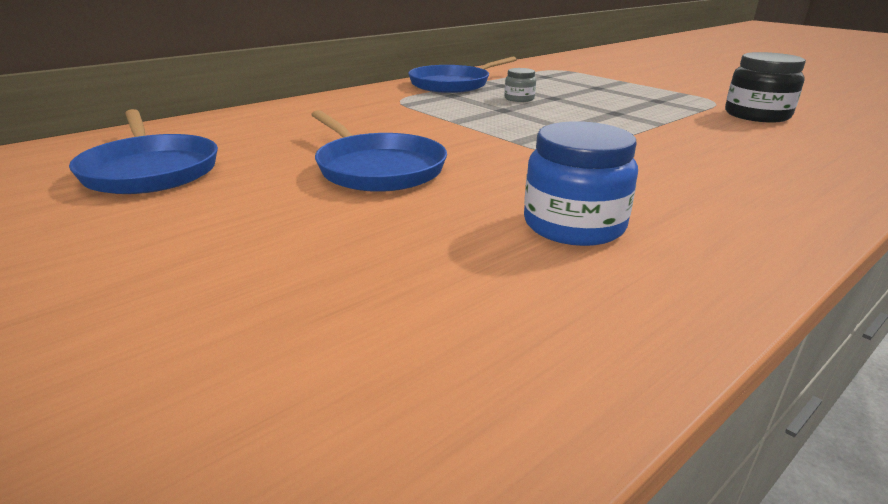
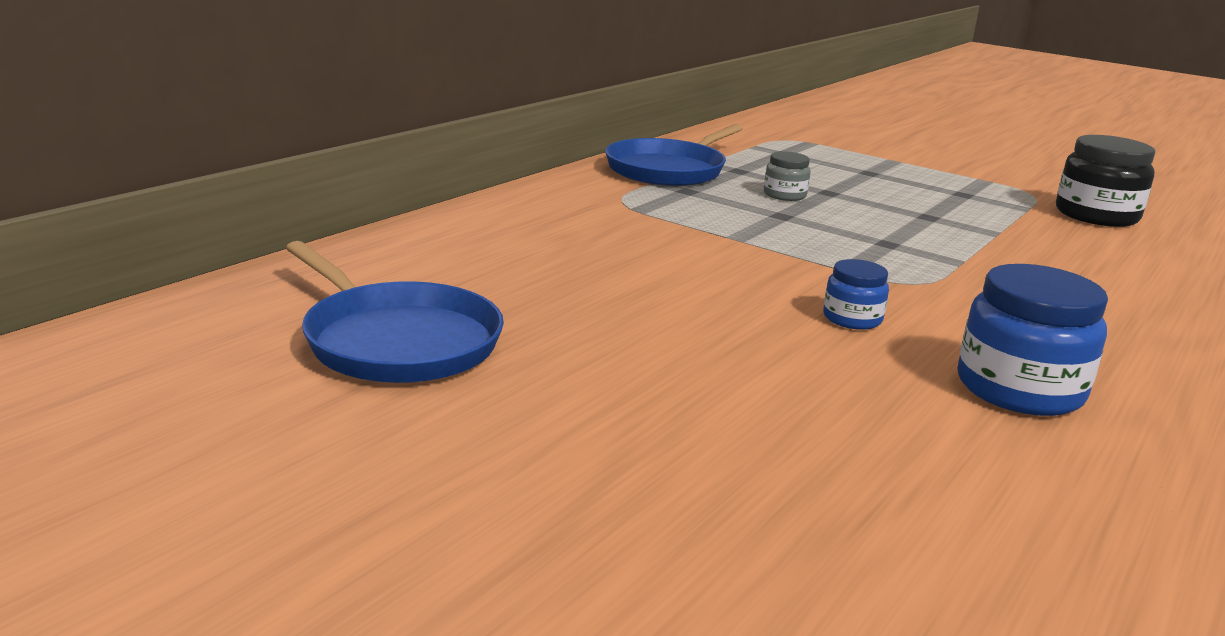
camera: 15 degrees left, 5 degrees down
blue pan [311,110,447,192] -> none
none -> blue jar [823,259,889,330]

